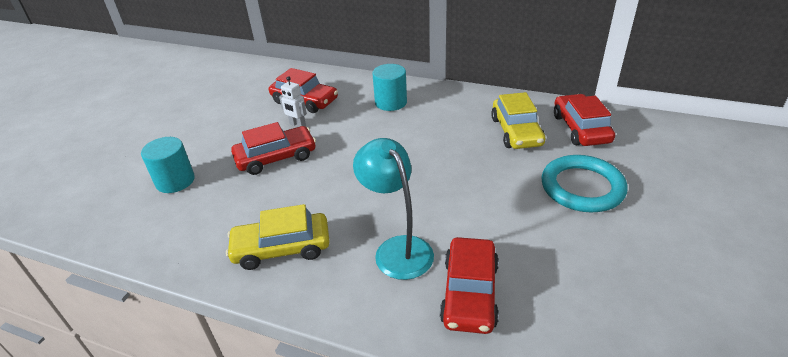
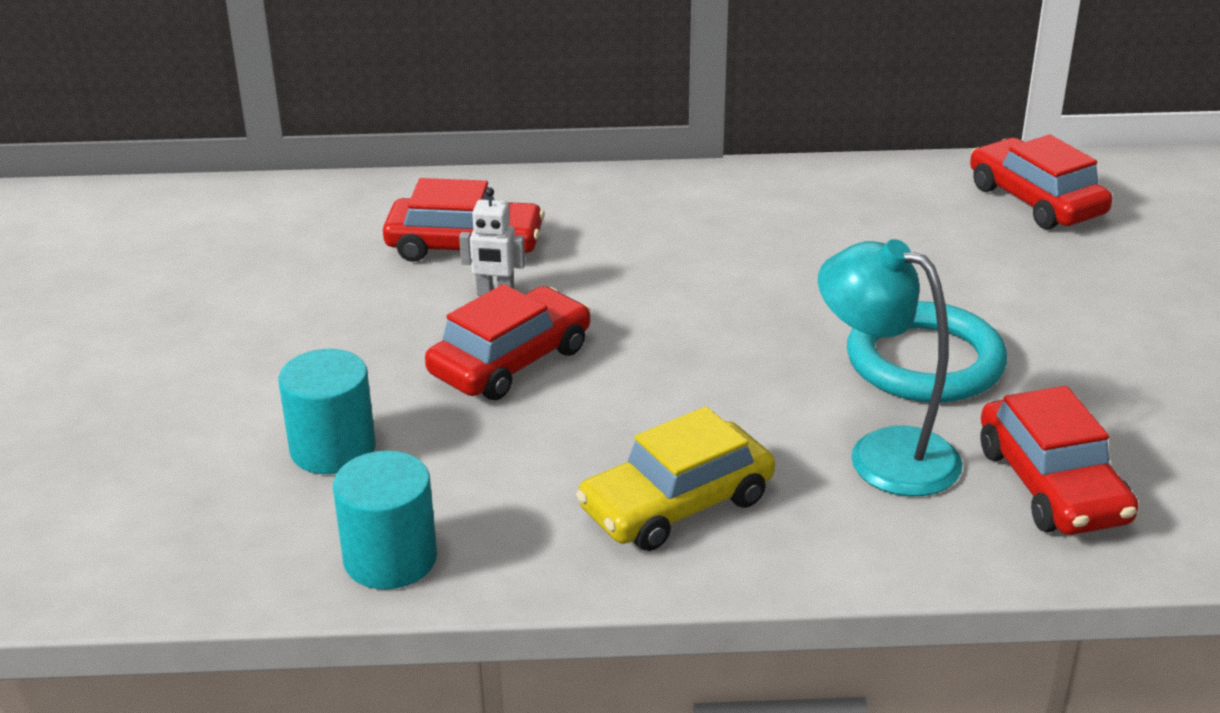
camera: 25 degrees left, 5 degrees down
turquoise cylinder [372,64,407,111] -> turquoise cylinder moved to [333,451,437,589]
yellow car [491,92,545,149] -> none
turquoise ring [542,155,628,212] -> turquoise ring moved to [847,301,1007,402]

